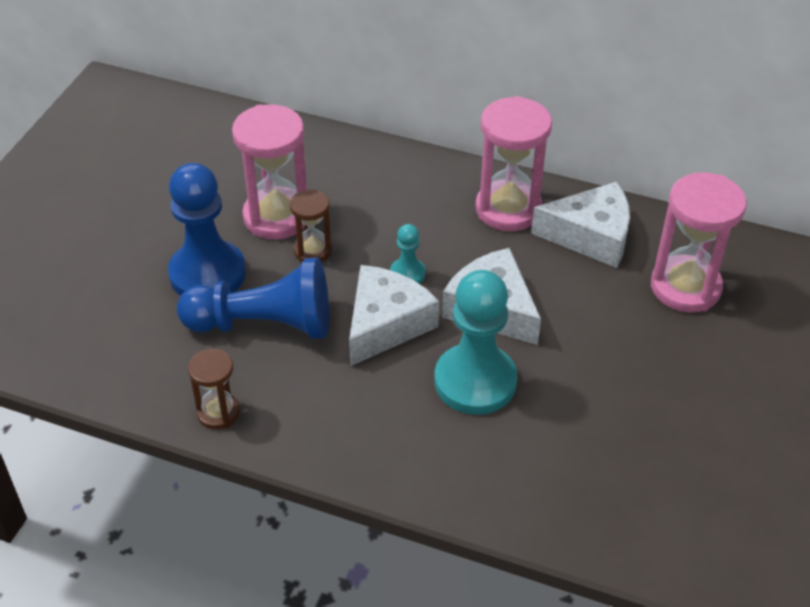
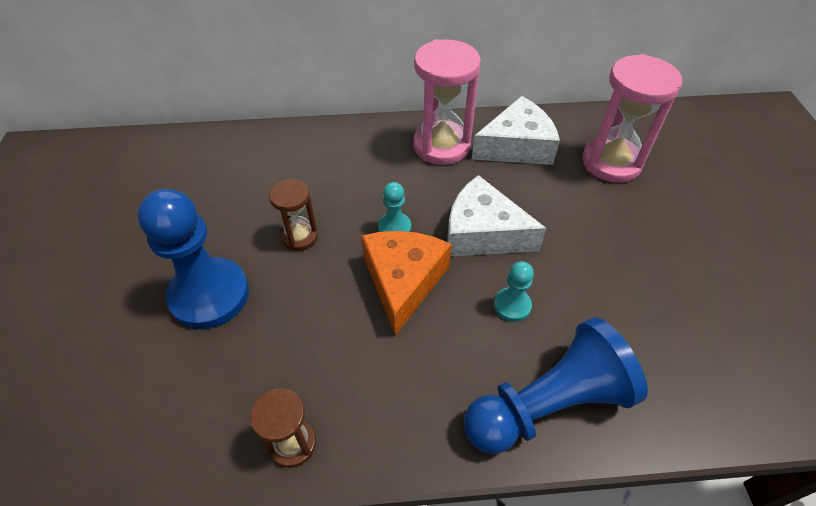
camera: 25 degrees left, 5 degrees up
blue pawn [177,257,329,339] -> blue pawn moved to [464,317,648,454]
pink hourglass [232,104,307,240] -> none
white cheese [349,265,439,366] -> orange cheese [361,231,452,336]
turquoise pawn [435,270,517,415] -> turquoise pawn [494,261,534,322], size x0.47

